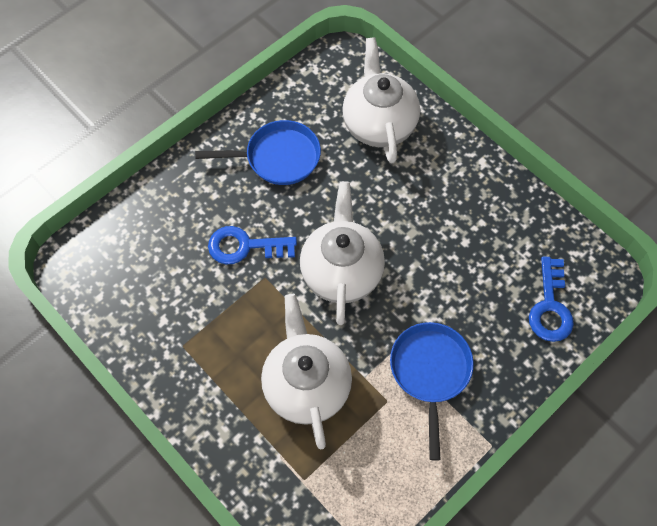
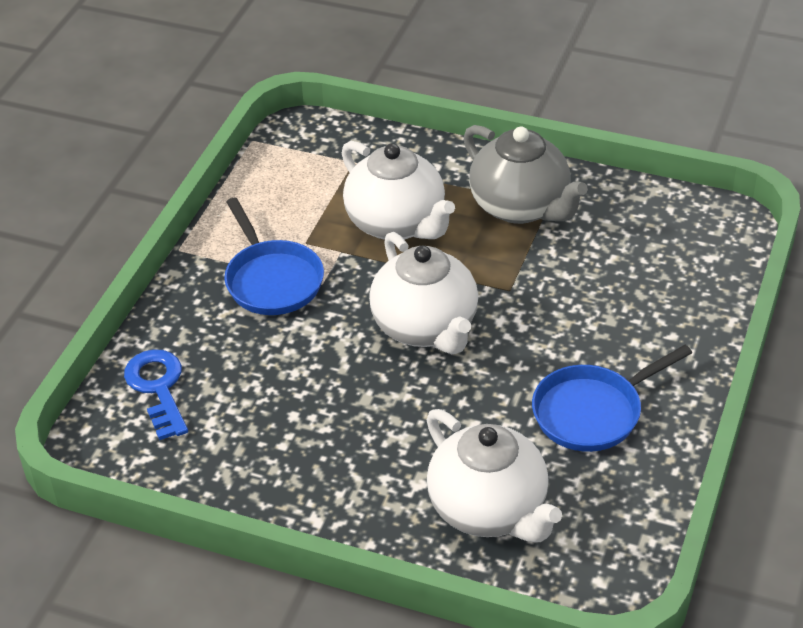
camera: 155 degrees right, 20 degrees down
blue key [208,226,297,264] -> none
none -> grey teapot [464,125,588,224]

